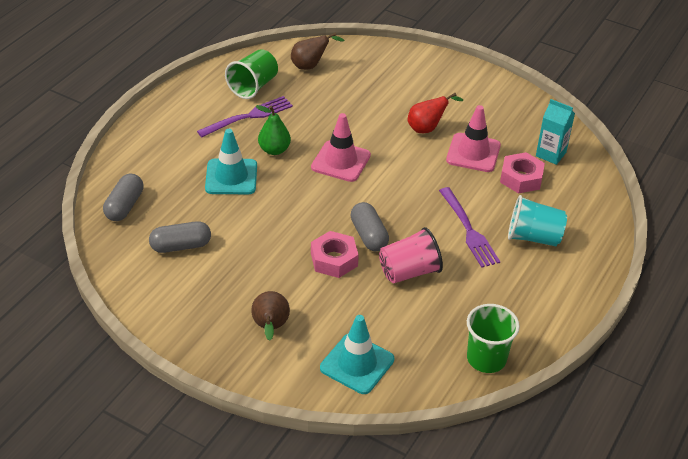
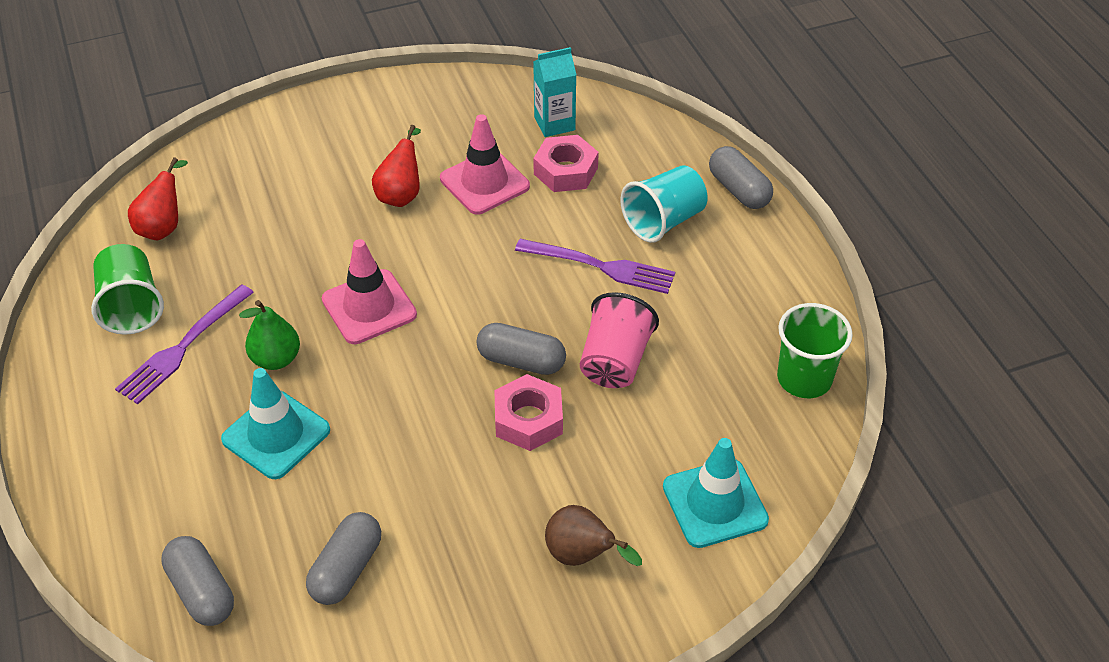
camera: 50 degrees left, 5 degrees up
purple fork [197,96,293,137] -> purple fork turned 150 degrees counterclockwise [115,284,254,404]
brown pear [291,32,344,70] -> red pear [128,157,188,240]
none -> grey capsule [709,146,773,209]

